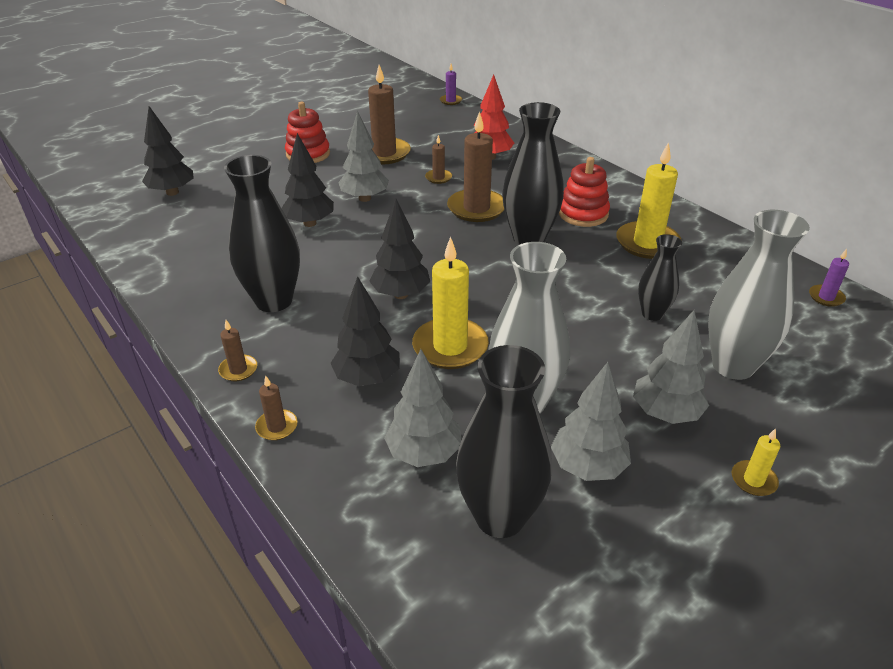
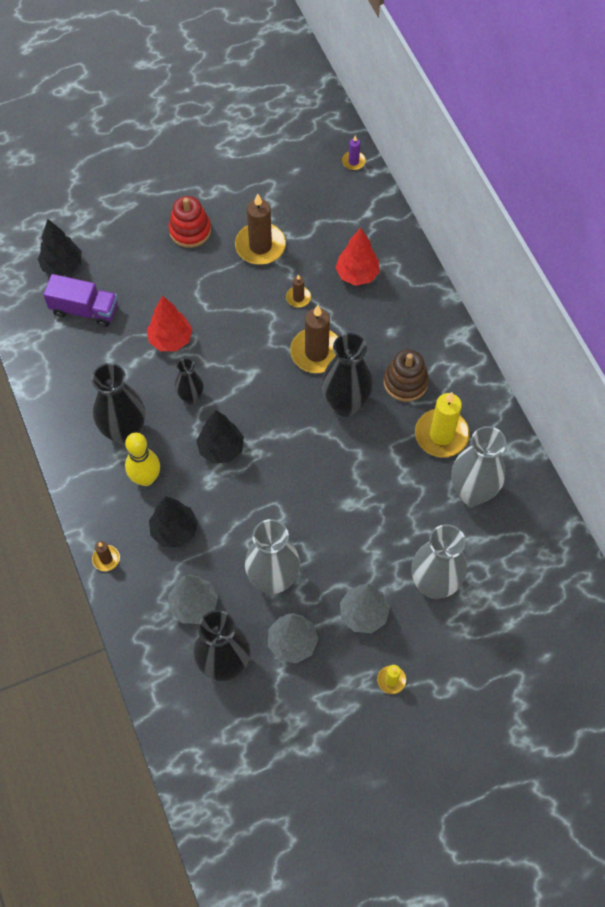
camera: 15 degrees right, 25 degrees up
brown candle [218,320,257,381] -> none
black tree [281,133,334,227] -> red tree [147,296,192,351]
grey tree [338,111,389,202] -> none
yellow candle [412,237,489,369] -> none
red stacking toy [559,157,610,227] -> brown stacking toy [384,349,429,402]
black vase [638,234,682,321] -> black vase moved to [175,358,204,404]
purple candle [809,249,849,307] -> none
none -> purple truck [43,274,118,327]
none -> yellow bowling pin [125,432,160,486]
none -> grey vase [451,426,506,506]

